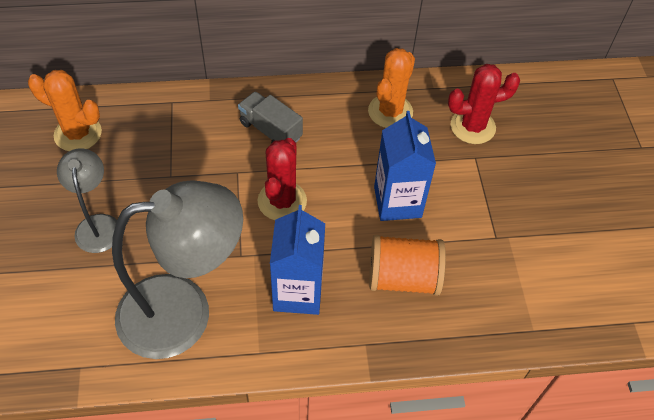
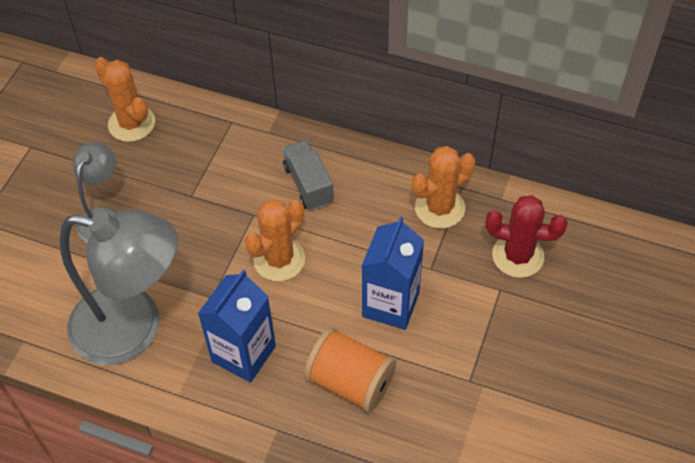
camera: 30 degrees right, 0 degrees up
red cactus [257,138,307,220] -> orange cactus [245,199,305,281]

